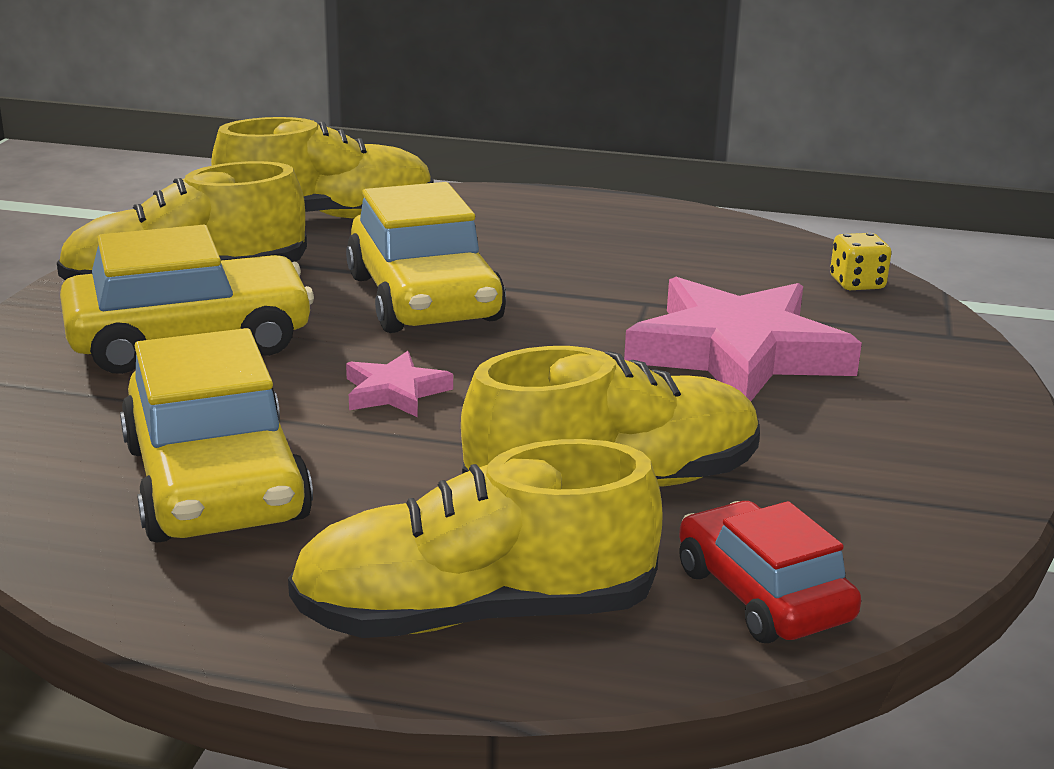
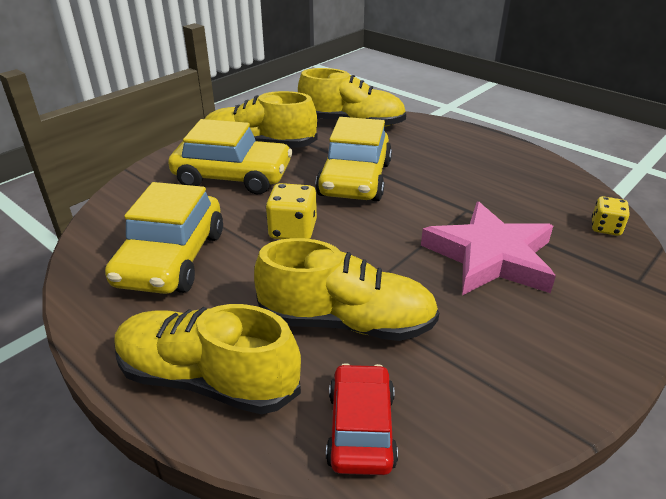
camera: 30 degrees right, 10 degrees up
pink star [346,351,453,417] -> yellow dice [266,183,317,239]

